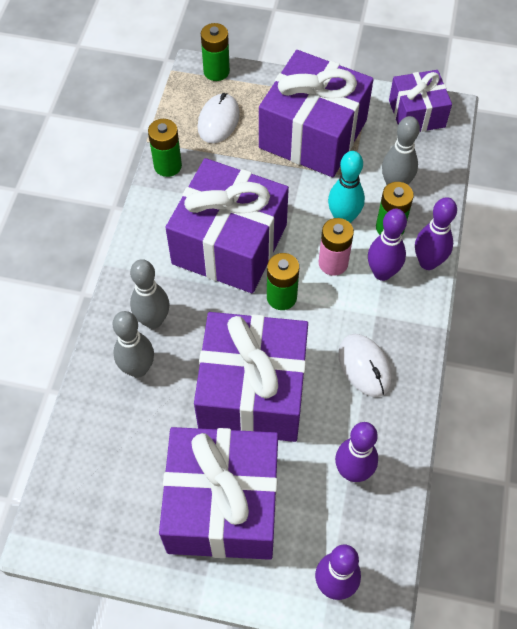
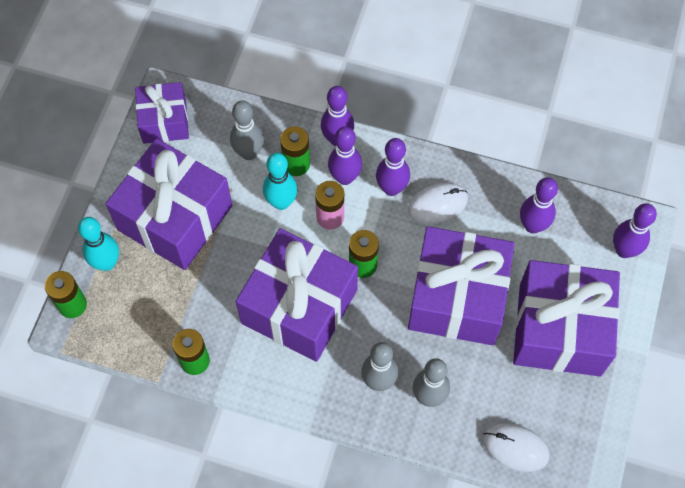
camera: 85 degrees left, 5 degrees up
white mouse [198,93,240,143] -> white mouse moved to [483,423,550,472]
none -> turquoise bowling pin [78,217,119,271]
none -> purple bowling pin [376,138,410,196]

